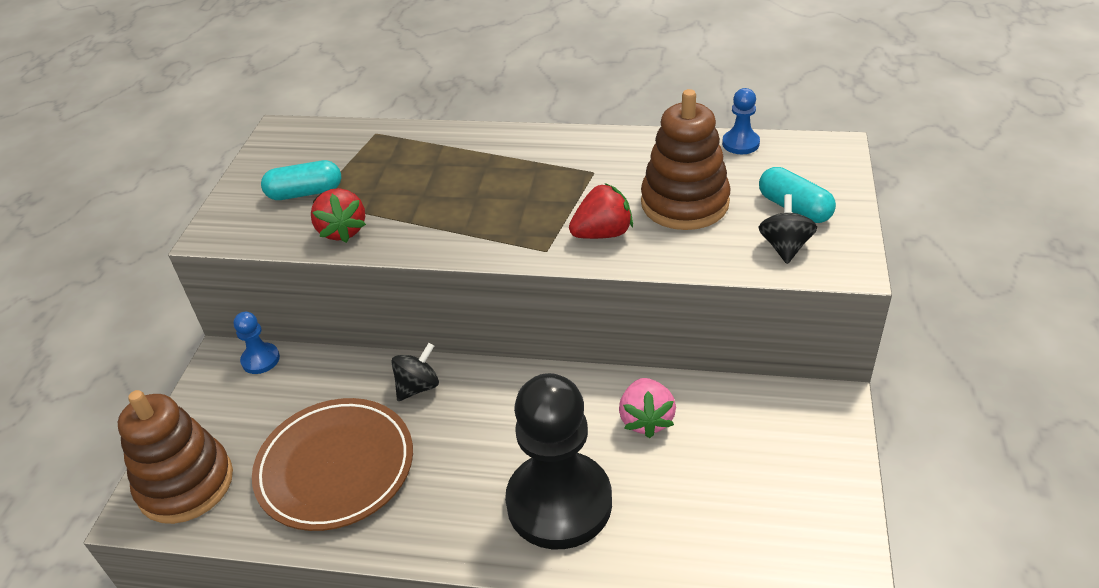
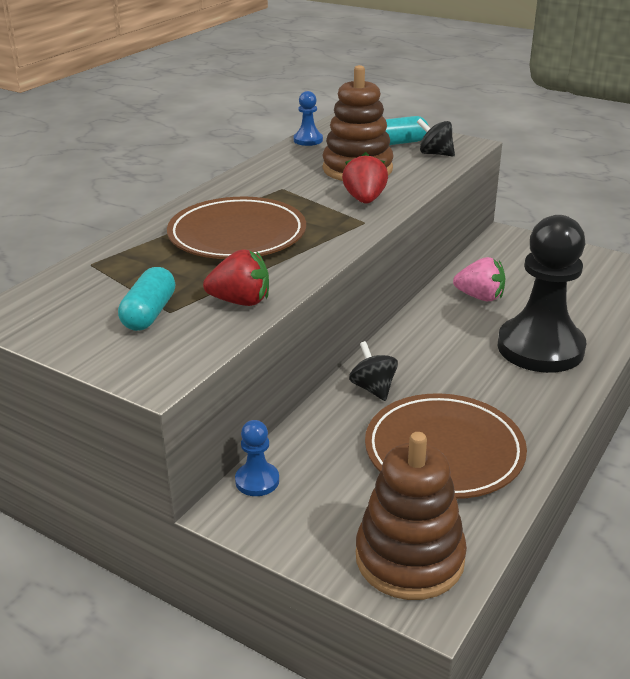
camera: 70 degrees left, 10 degrees down
none -> brown plate [167,197,306,259]

